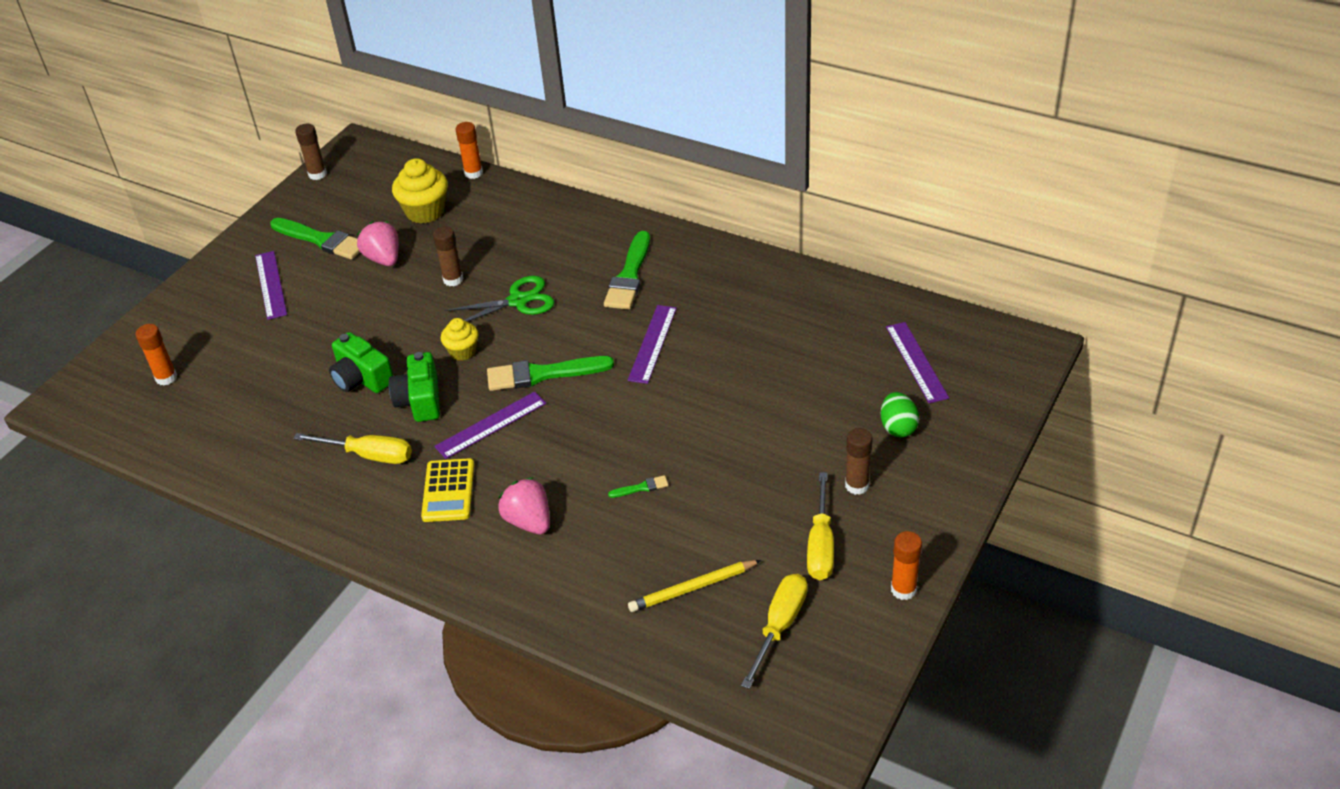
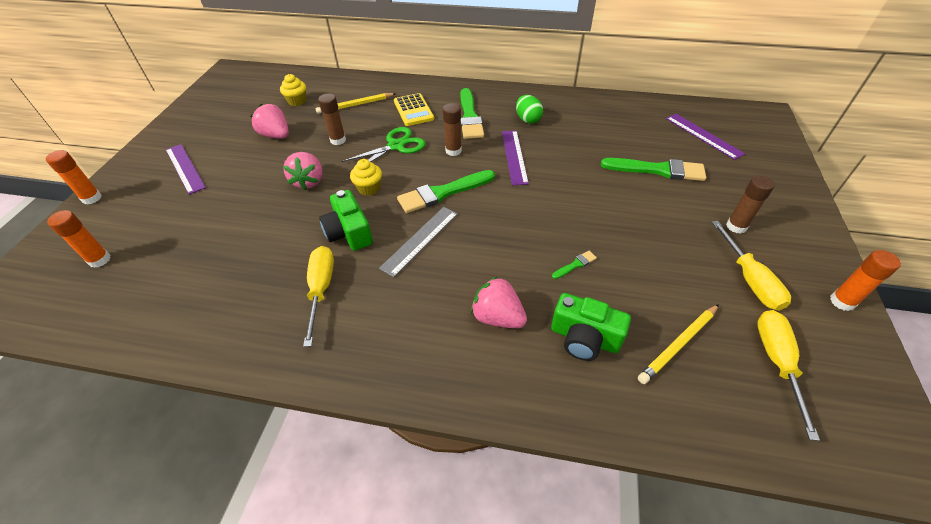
camera: 20 degrees left, 5 degrees up
green brush [270,218,360,259] -> green brush moved to [601,158,706,181]
yellow screwdriver [293,433,412,464] -> yellow screwdriver turned 90 degrees counterclockwise [303,246,334,347]
brown glue stick [295,124,327,180] -> brown glue stick moved to [443,103,462,156]
green camera [329,332,393,393] -> green camera moved to [551,293,631,361]
yellow cupcake [392,158,448,223] -> yellow cupcake [280,74,306,106], size x0.61
yellow calculator [421,458,474,522] -> yellow calculator moved to [394,93,434,126]
purple ruler [434,391,546,459] -> grey ruler [379,207,458,277]
orange glue stick [455,122,483,179] -> orange glue stick moved to [46,150,102,204]
green egg [881,392,919,437] -> green egg moved to [516,95,543,124]
none -> pink strawberry [283,152,323,190]
none -> yellow pencil [316,93,396,114]

